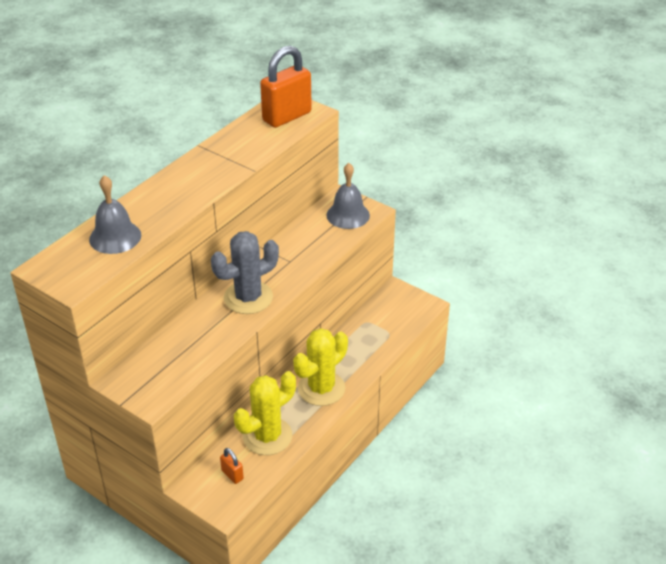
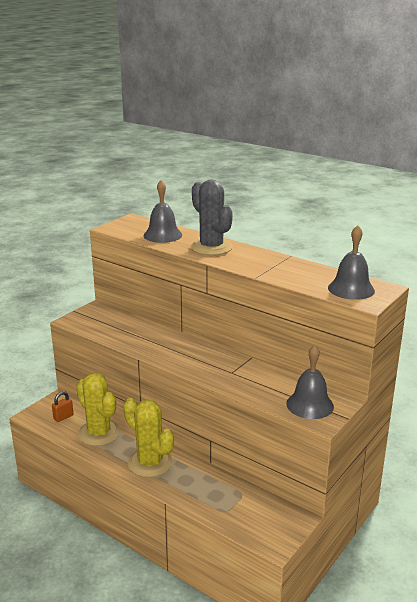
camera: 90 degrees right, 15 degrees down
grey cactus [211,231,279,314] -> grey cactus moved to [190,179,233,255]
orange padlock [260,46,312,128] -> grey bell [328,225,375,300]

